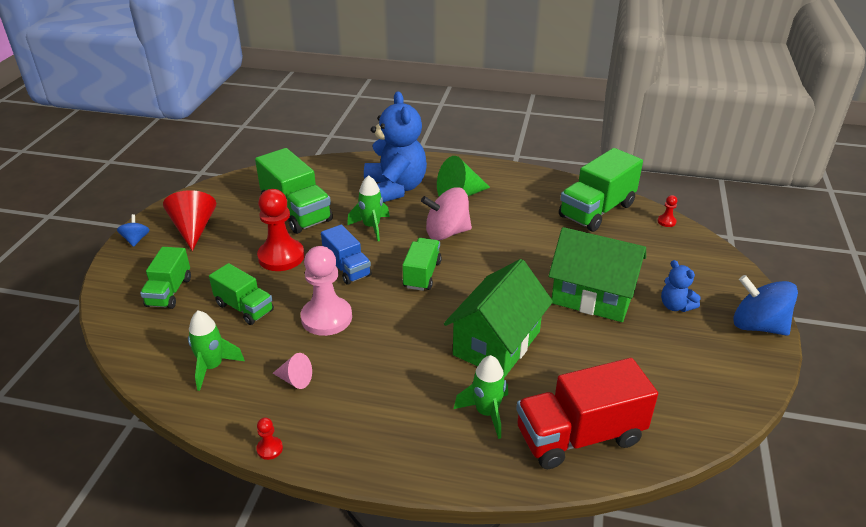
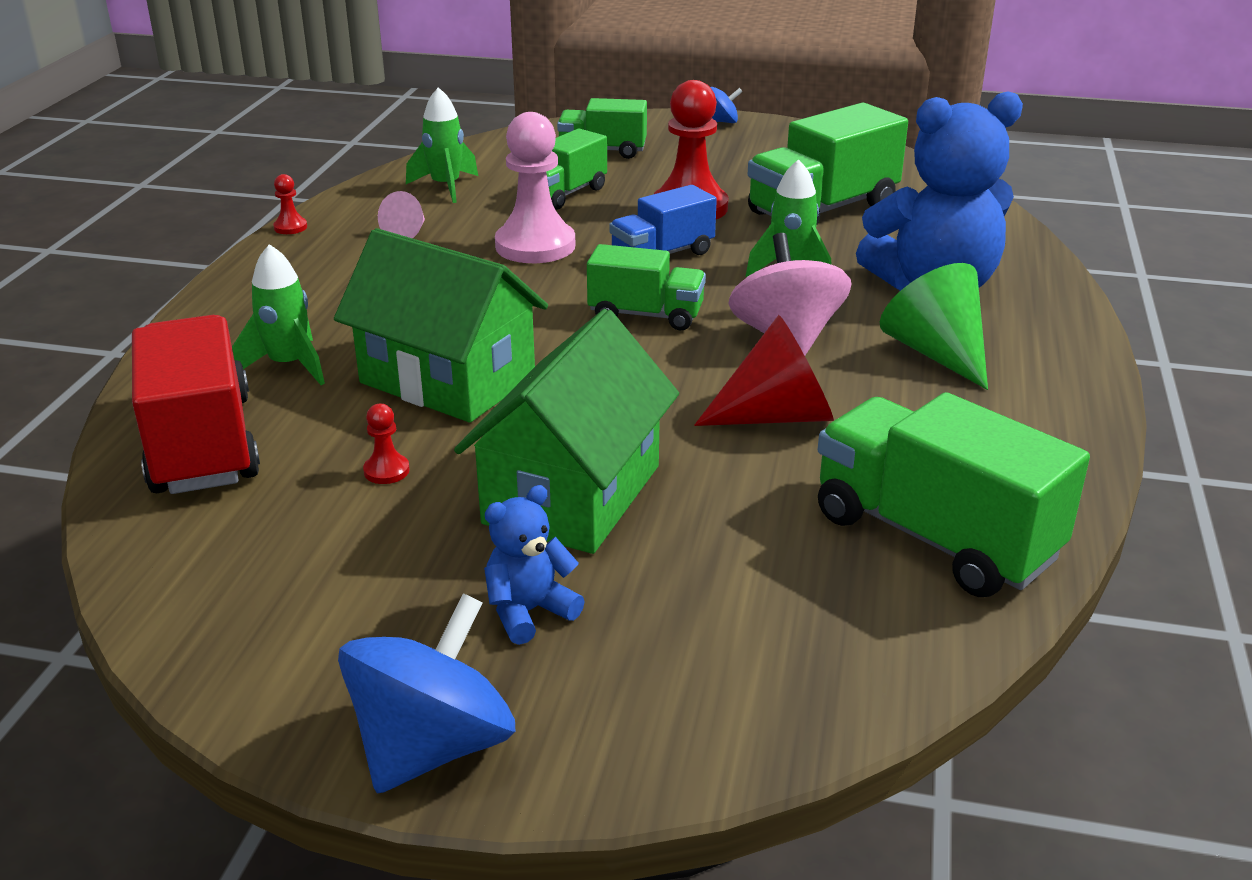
camera: 90 degrees right, 5 degrees down
red cone [163,190,216,251] -> red cone moved to [695,315,834,426]
red pawn [658,195,677,227] -> red pawn moved to [363,404,410,484]

